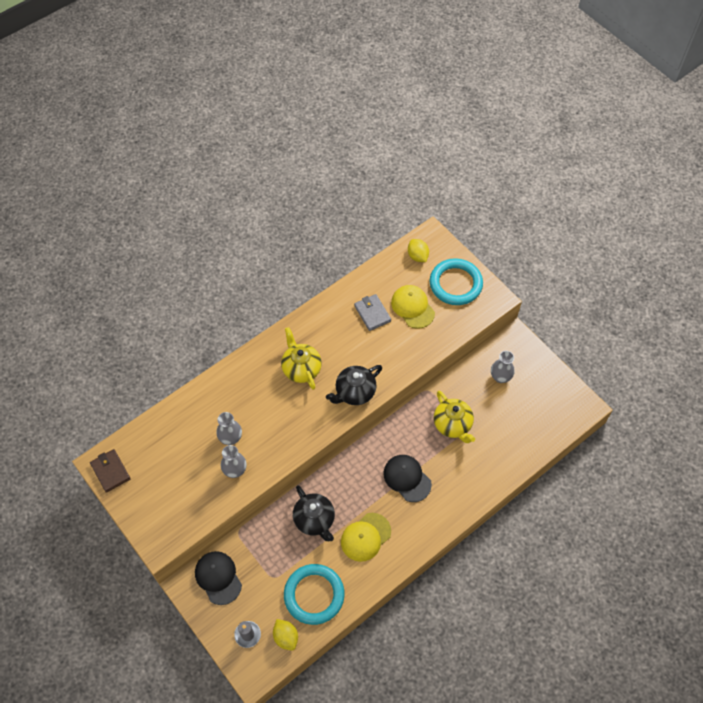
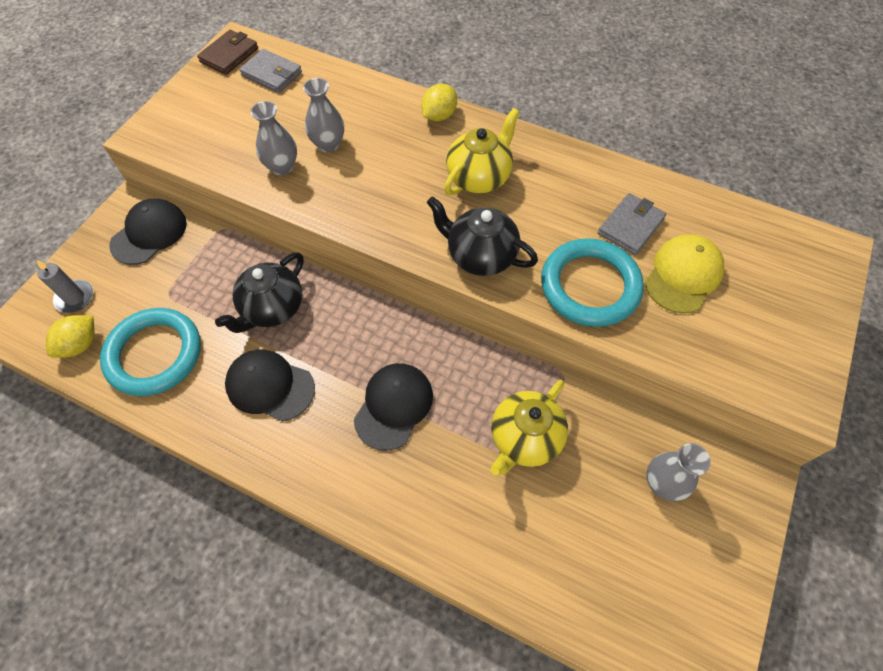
camera: 65 degrees right, 0 degrees up
yellow cap [341,513,391,562] -> black cap [225,350,315,421]
yellow lemon [408,239,429,262] -> yellow lemon moved to [421,84,457,121]
turquoise ring [430,258,483,305] -> turquoise ring moved to [541,238,644,327]
none -> grey wallet [239,49,302,93]

